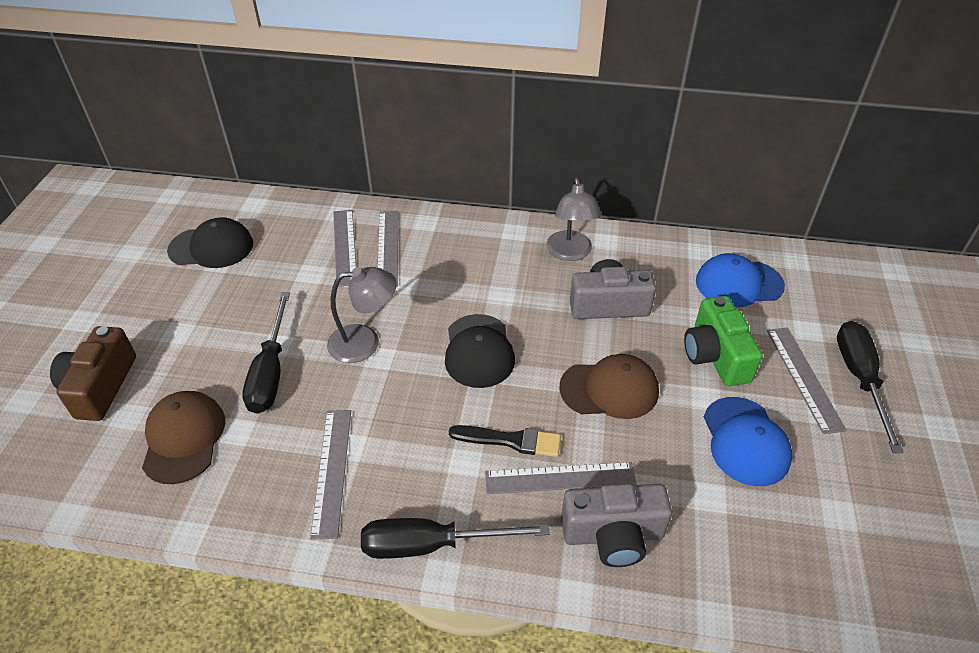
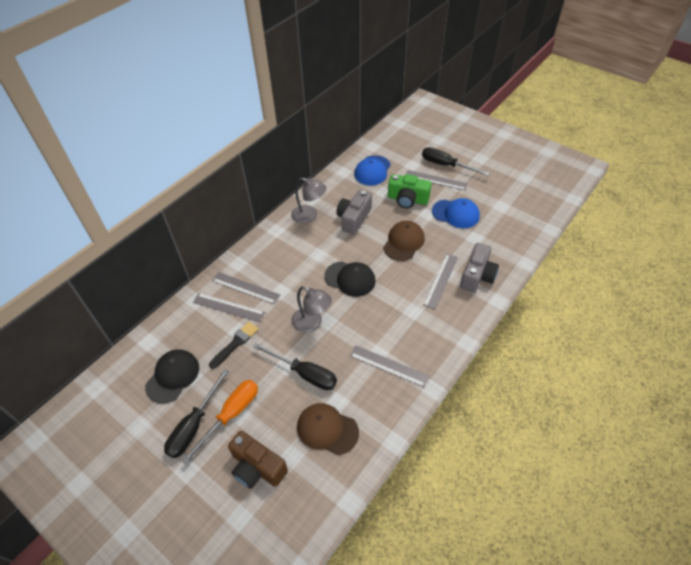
camera: 60 degrees left, 5 degrees up
grey lamp [327,267,397,363] -> grey lamp turned 105 degrees clockwise [291,286,332,333]
black screwdriver [361,518,550,559] -> black screwdriver moved to [164,369,229,458]
black brush [449,425,561,457] -> black brush moved to [209,322,258,369]
none -> orange screwdriver [181,380,258,464]

